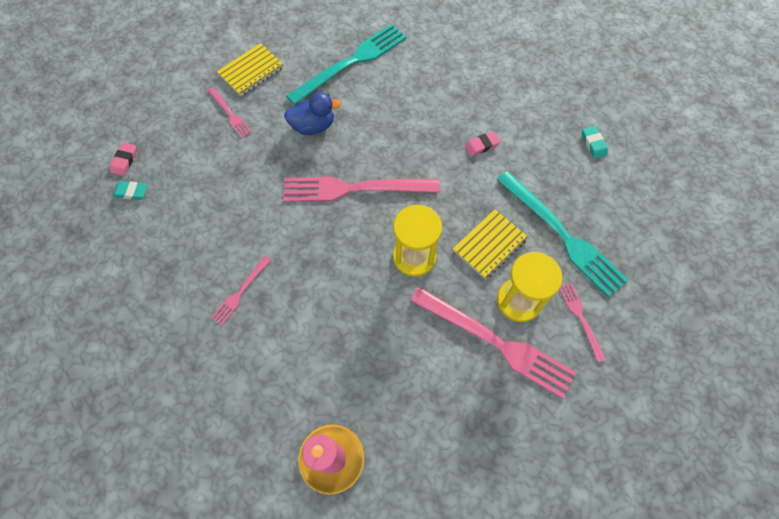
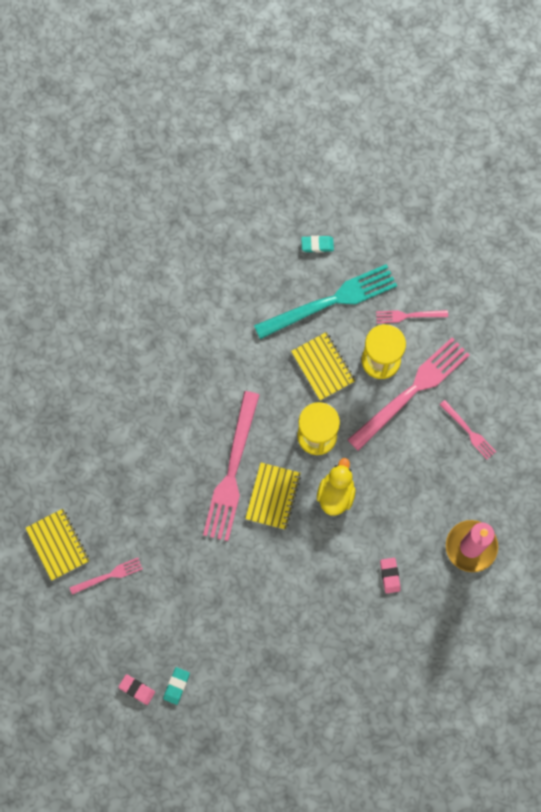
camera: 75 degrees left, 10 degrees up
pink fork [211,256,271,325] -> pink fork moved to [439,400,496,460]
blue duck [284,92,341,135] -> none
turquoise fork [286,24,407,105] -> none
pink eraser [465,131,501,156] -> pink eraser moved to [380,558,401,594]
turquoise eraser [582,126,608,159] -> turquoise eraser moved to [301,236,334,253]
none -> yellow notebook [245,463,301,530]
none -> yellow duck [317,458,355,516]

